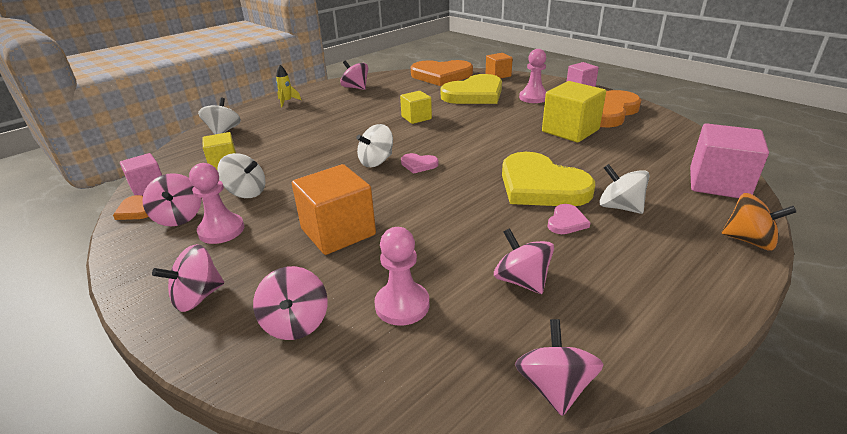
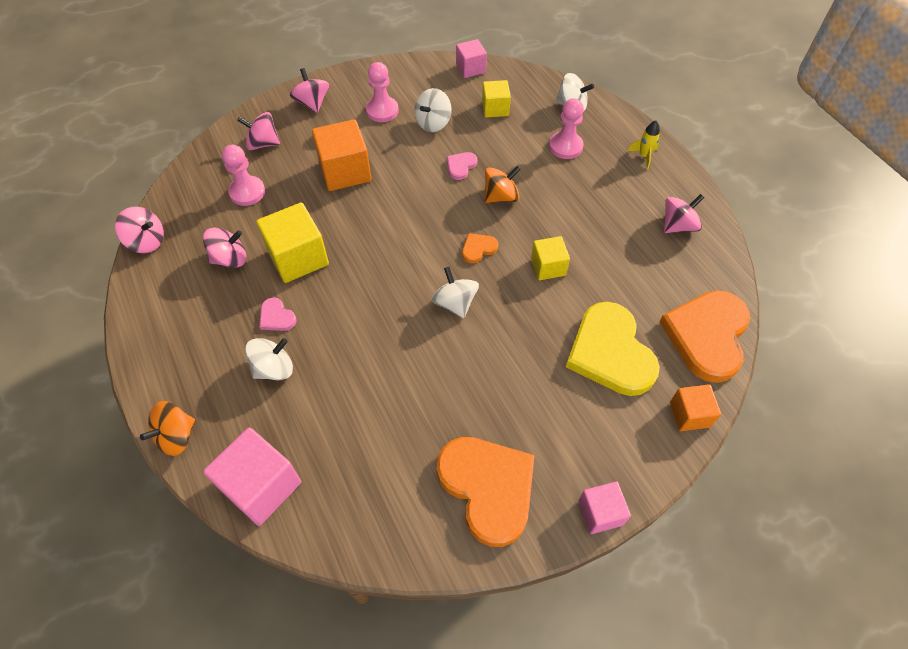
camera: 105 degrees right, 25 degrees up
orange heart [113,195,148,220] -> orange heart moved to [462,233,498,263]
pink spinning top [142,173,201,226] -> none
white spinning top [356,124,393,167] -> white spinning top moved to [431,267,479,318]
pink heart [401,153,438,174] -> pink heart moved to [447,152,477,180]
yellow heart [502,152,595,206] -> none
pink pawn [519,49,546,103] -> pink pawn moved to [549,98,584,159]
yellow cube [542,81,606,142] -> yellow cube moved to [256,202,329,283]
none -> orange spinning top [485,166,521,203]

